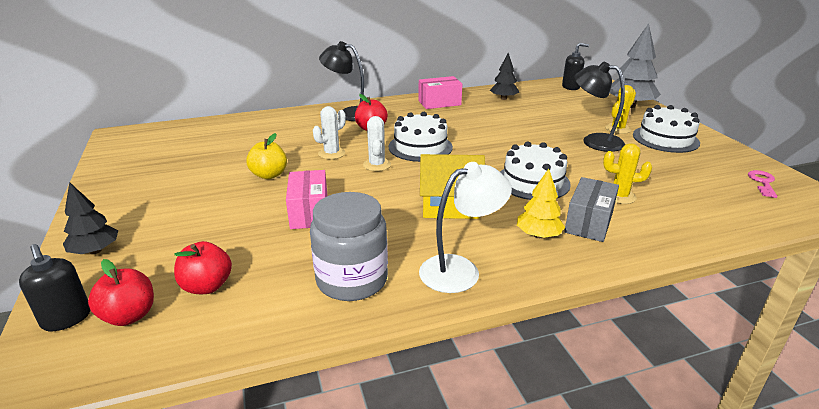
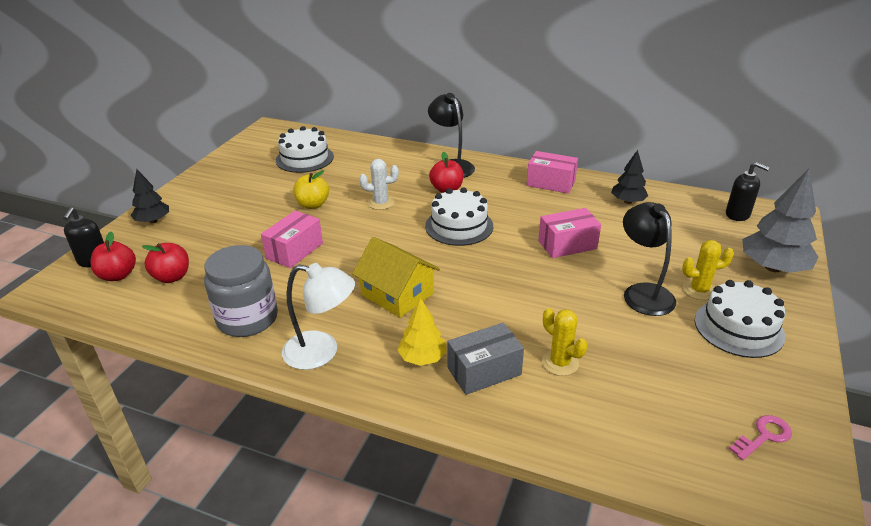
camera: 40 degrees right, 5 degrees up
white cactus [363,116,391,171] -> none
white cake [500,141,571,200] -> white cake moved to [276,126,334,173]
none -> pink box [538,208,601,258]

